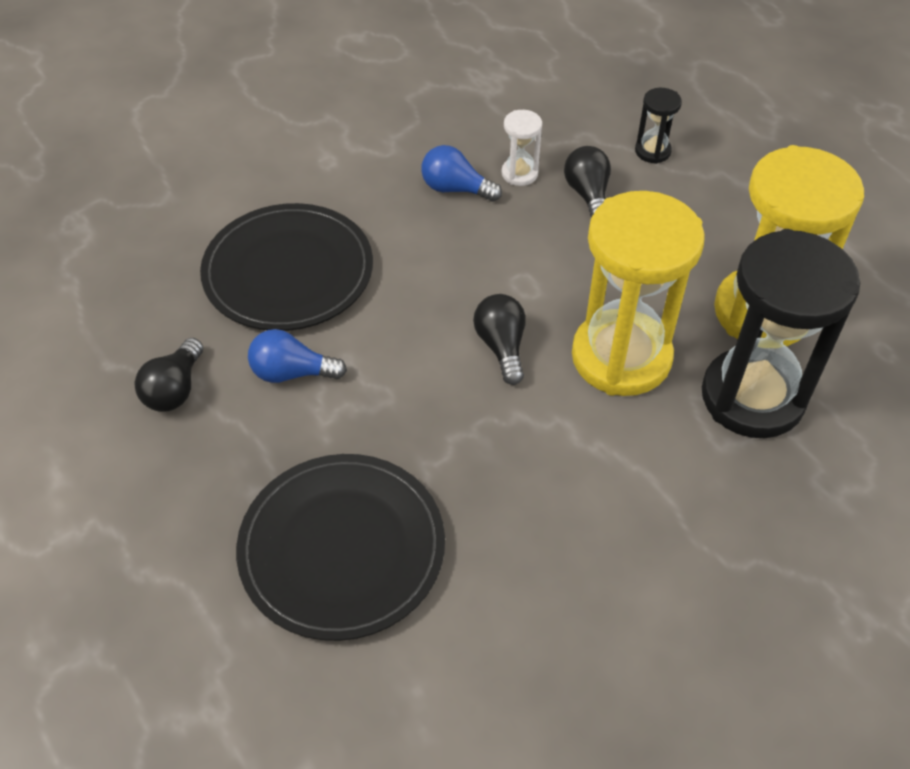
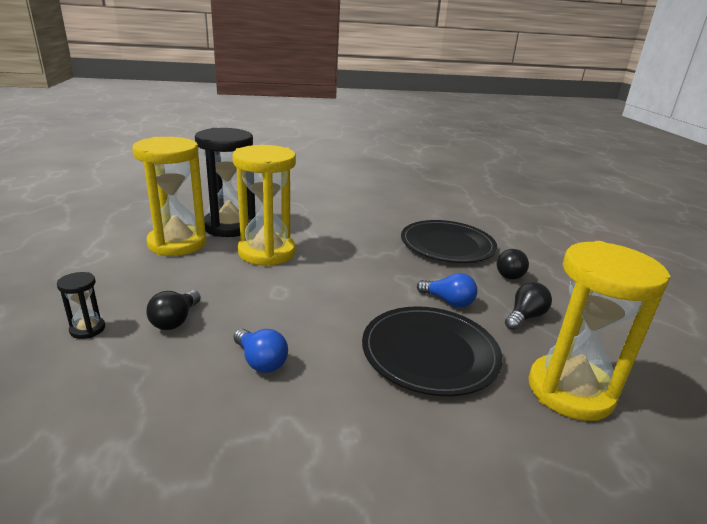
camera: 155 degrees left, 25 degrees down
black light bulb [473,294,526,385] -> black light bulb moved to [496,249,529,280]
white hourglass [501,110,542,186] -> none
none -> yellow hourglass [528,241,671,421]

